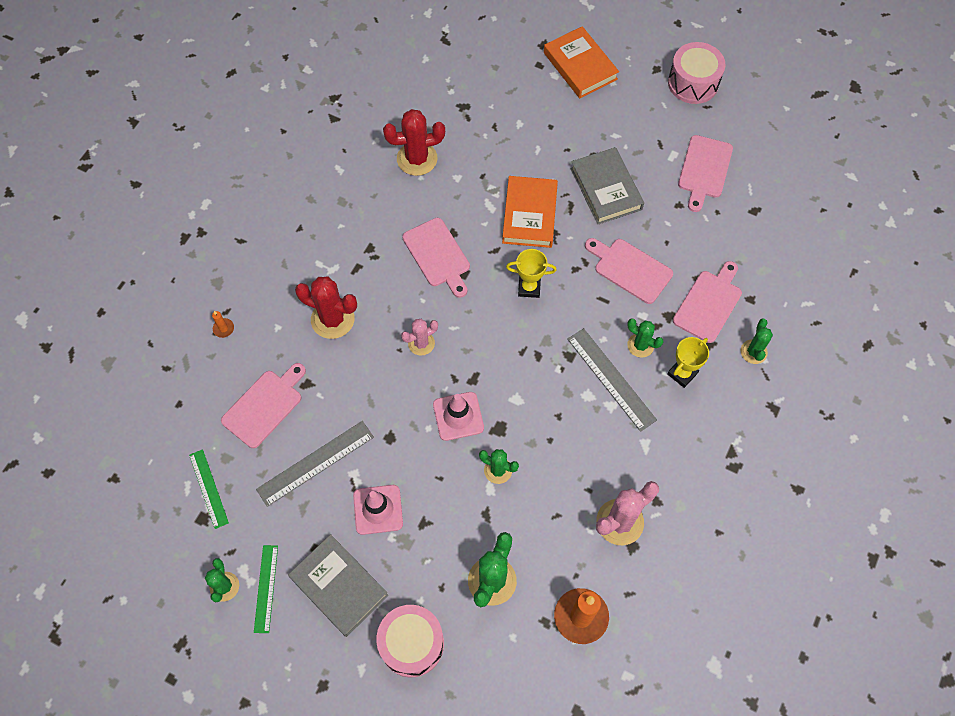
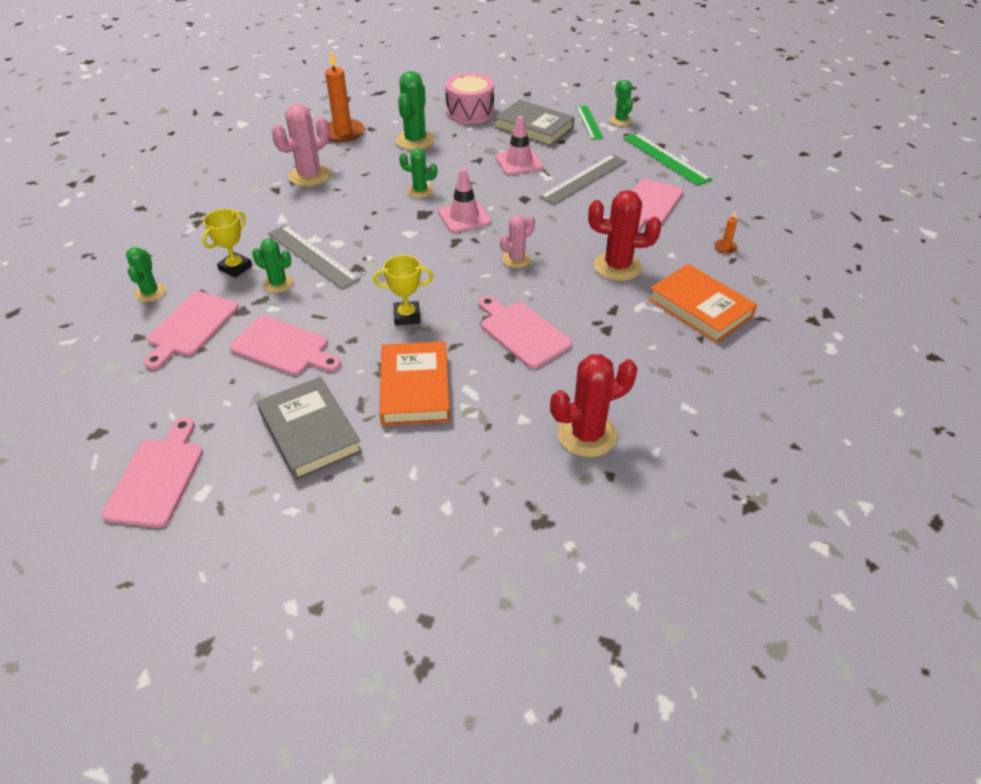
camera: 170 degrees right, 20 degrees down
green ruler [189,449,229,529] -> green ruler [623,133,712,186], size x1.51
orange book [544,26,619,98] -> orange book moved to [648,264,757,343]
pink drum [668,42,725,104] -> none

